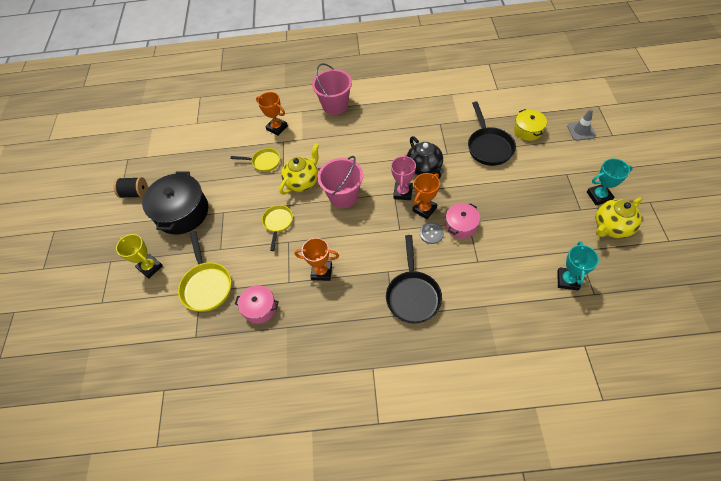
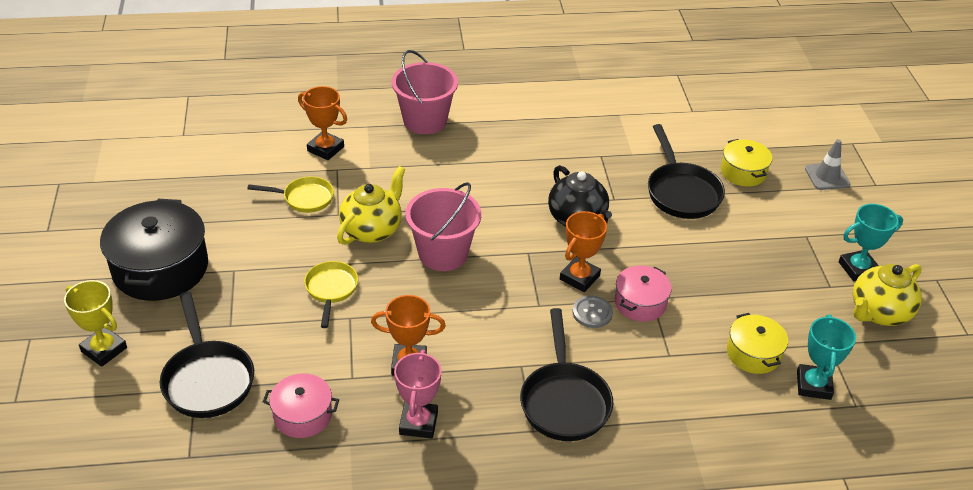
camera: 10 degrees left, 15 degrees down
black spool [114,177,148,198] -> none
yellow pan [178,231,231,312] -> black pan [160,292,254,418]
pink trophy [391,155,416,200] -> pink trophy moved to [394,350,442,438]
none -> yellow pot [727,313,788,374]

